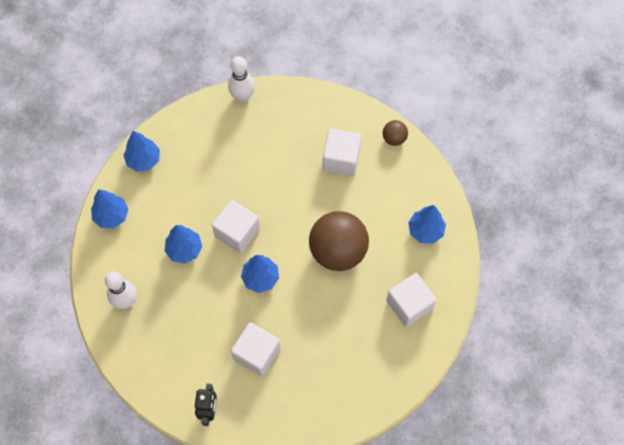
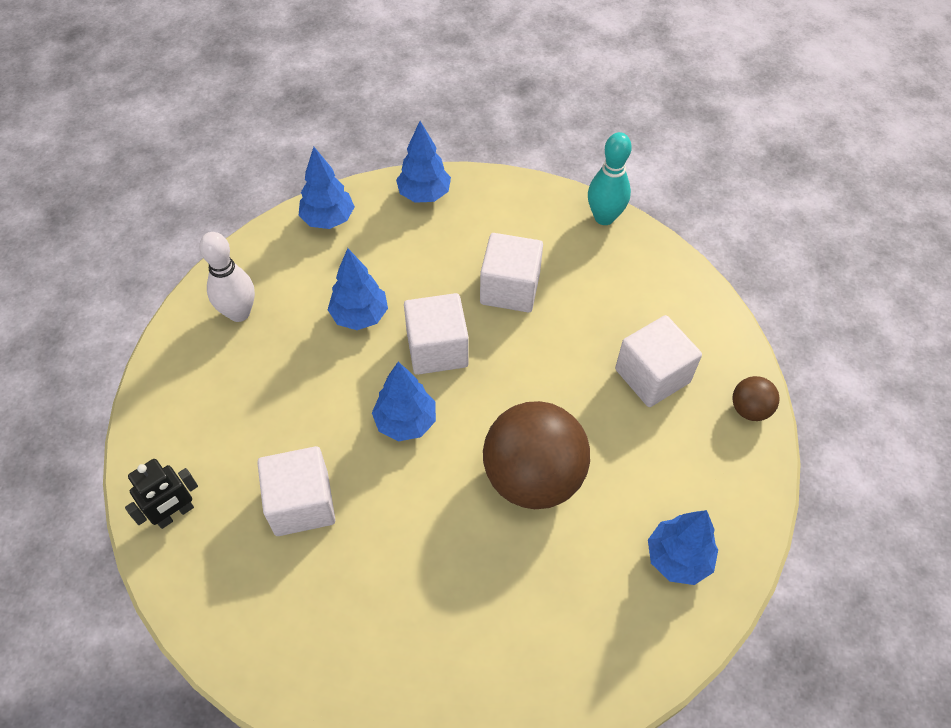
camera: 45 degrees right, 10 degrees down
white bowling pin [228,56,255,102] -> turquoise bowling pin [588,132,632,225]
white cube [386,273,437,327] -> white cube moved to [480,233,543,312]

